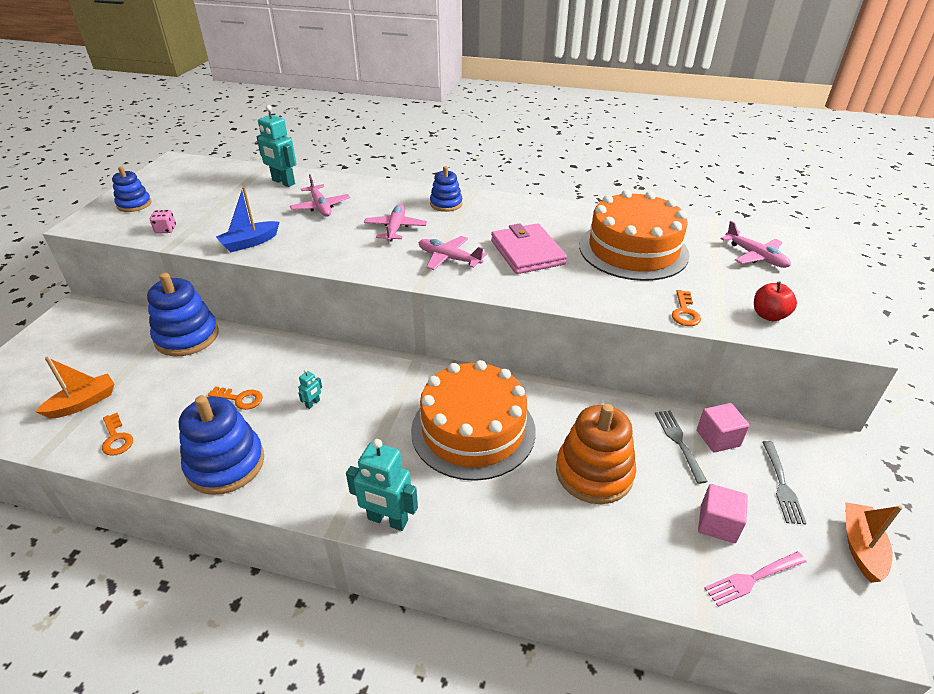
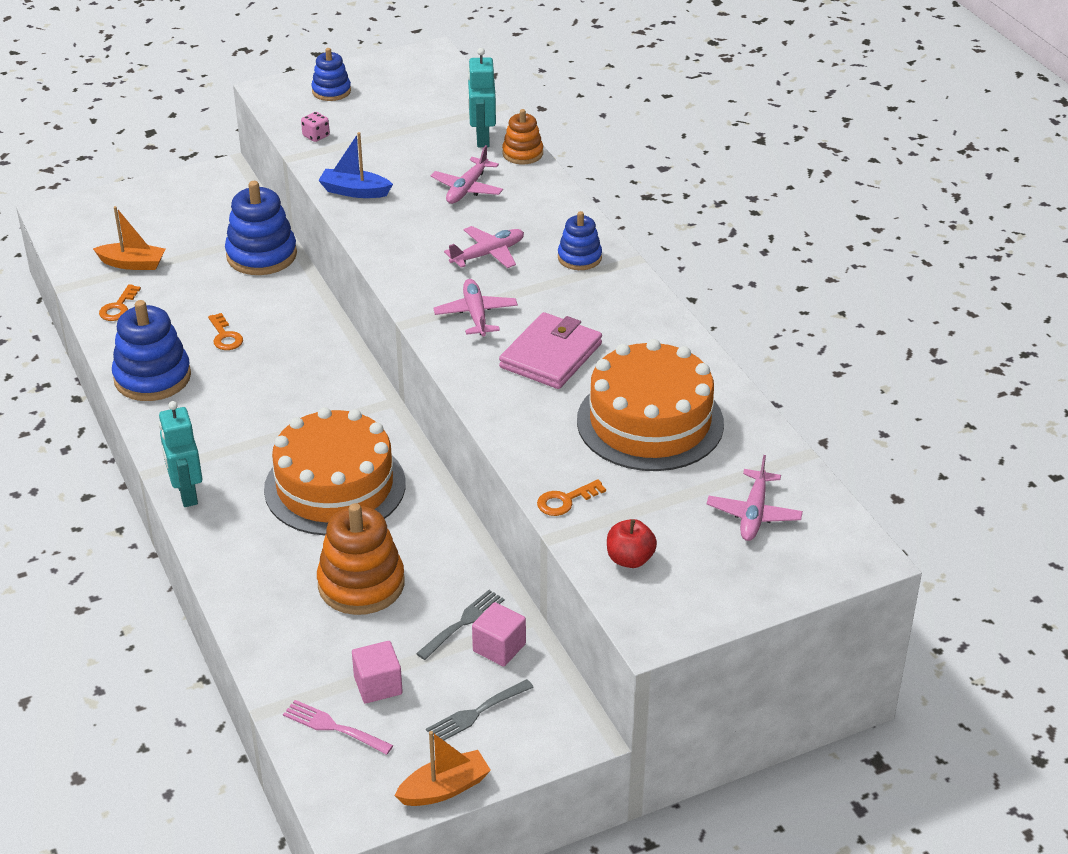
camera: 50 degrees right, 0 degrees up
turquoise robot [298,369,322,409] -> none
none -> orange stacking toy [502,109,543,164]

